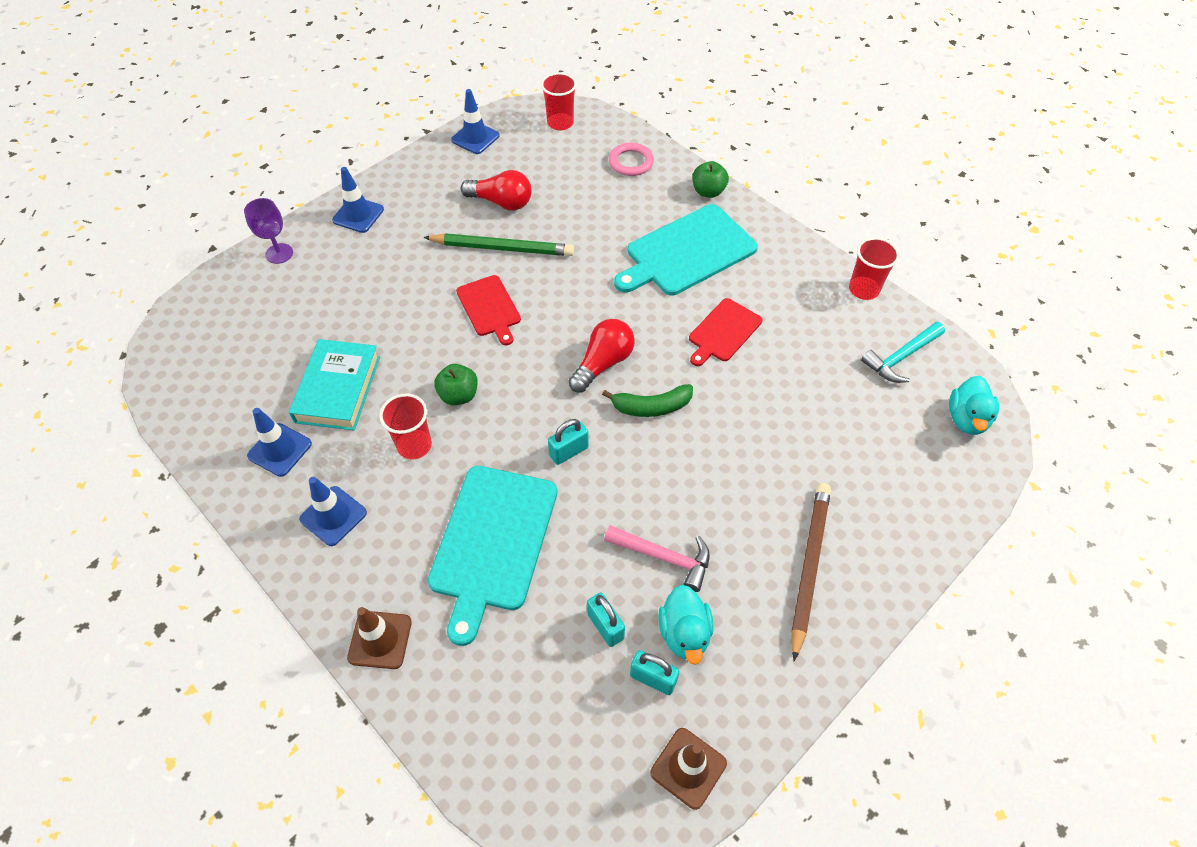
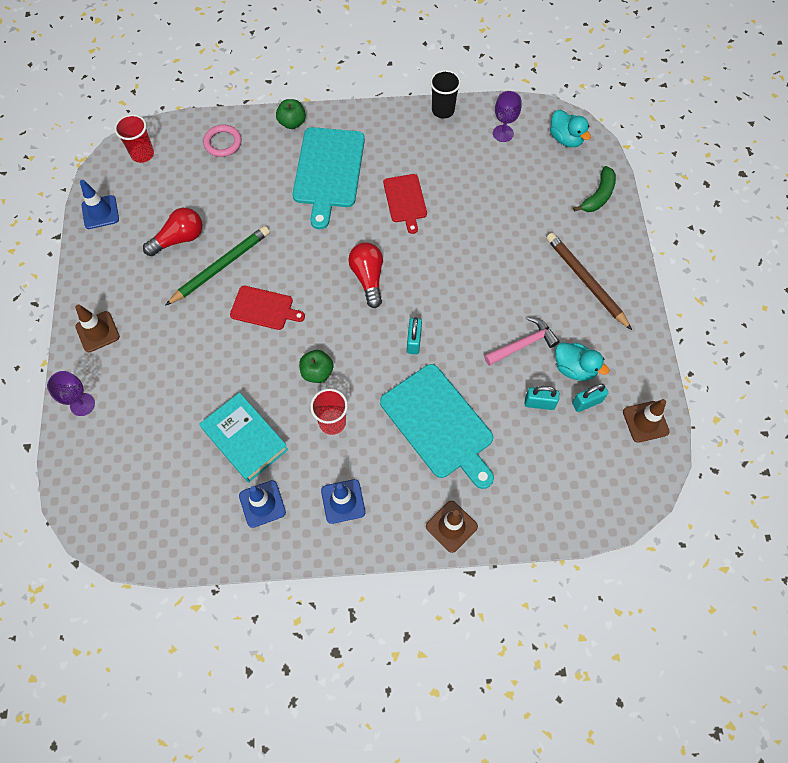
camera: 50 degrees left, 10 degrees up
blue traffic cone [332,167,384,233] -> brown traffic cone [75,304,120,352]
green banana [602,384,693,417] -> green banana moved to [573,166,616,212]
red cup [849,237,900,300] -> black cup [430,70,461,119]
turquoise hammer [861,322,945,383] -> purple goblet [493,91,521,142]

